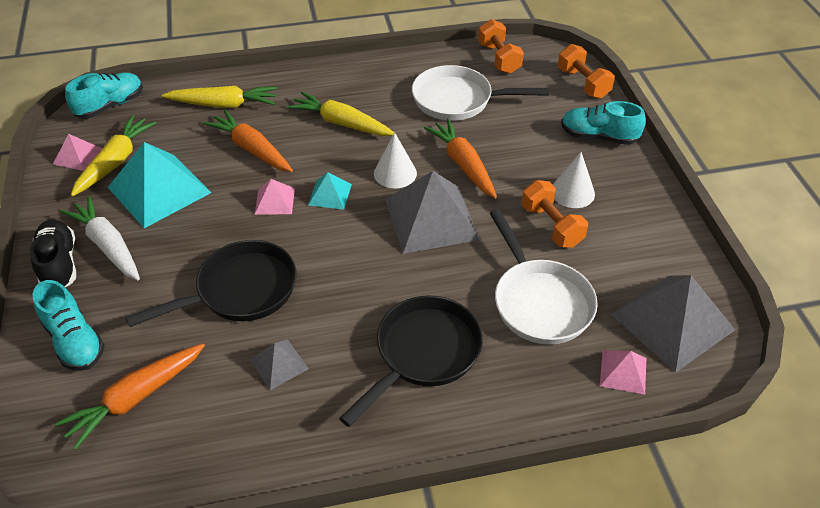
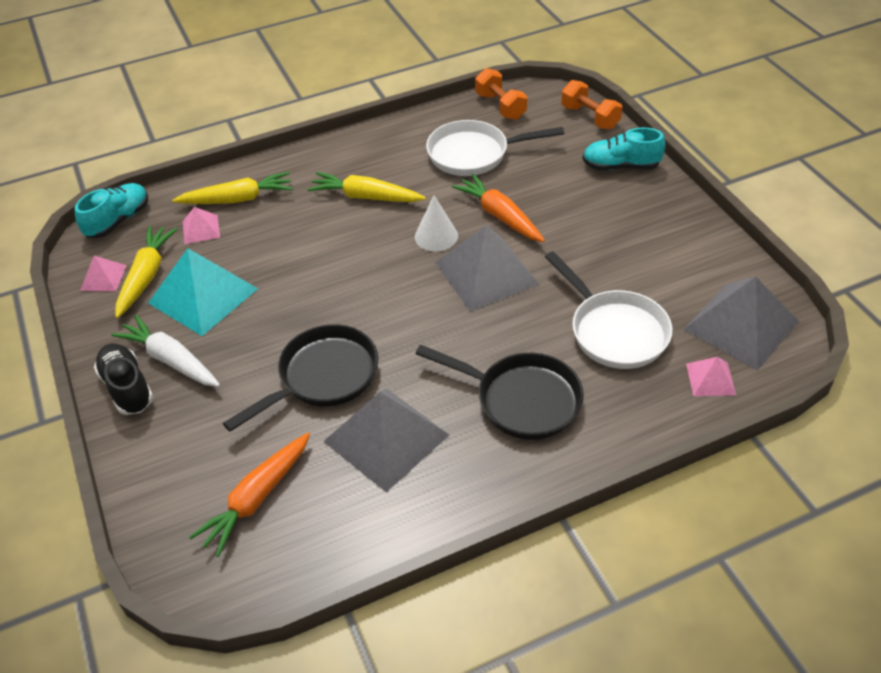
camera: 10 degrees left, 0 degrees up
turquoise shoe [33,280,105,371] -> none
orange carrot [203,110,293,172] -> none
grey pyramid [250,340,309,390] -> grey pyramid [323,389,449,492], size x2.07
pink pyramid [255,179,295,215] -> pink pyramid moved to [183,207,220,244]
turquoise pyramid [308,172,352,210] -> none
black pan [339,295,483,427] -> black pan turned 90 degrees clockwise [415,345,584,440]
orange dumbbell [521,180,588,248] -> none
white cone [553,152,595,208] -> none

